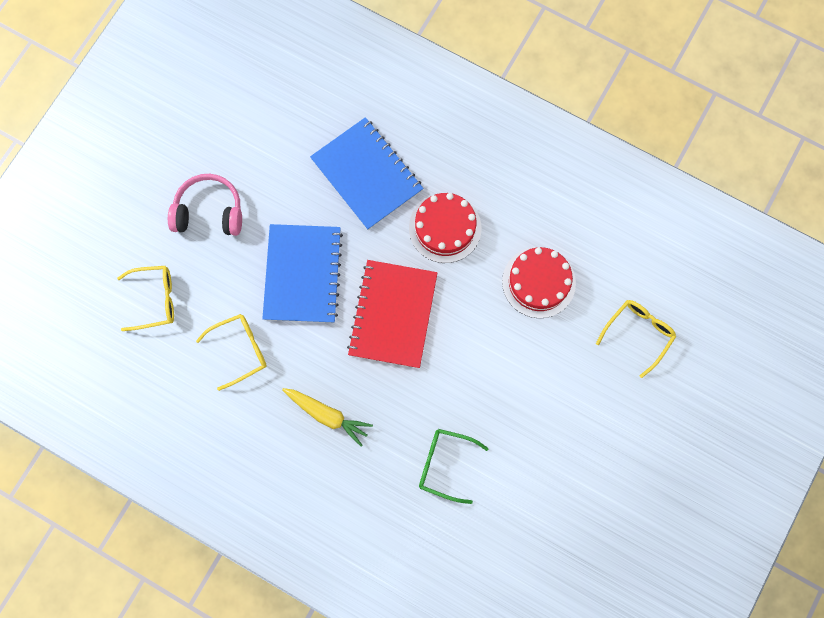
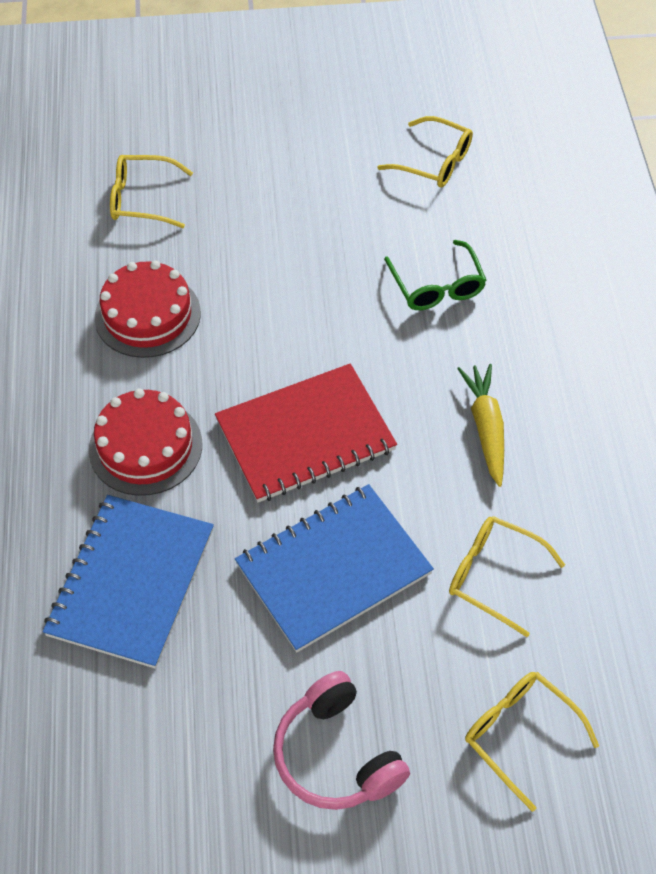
camera: 125 degrees left, 20 degrees down
none -> yellow glasses [377,116,473,187]

